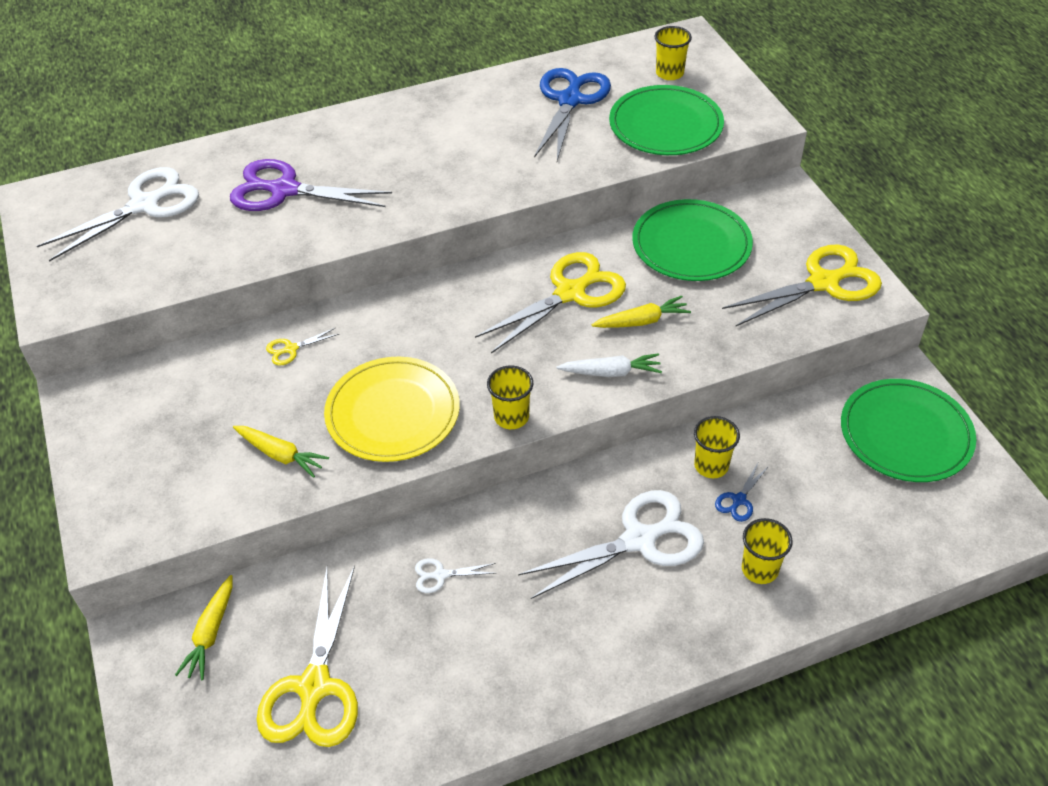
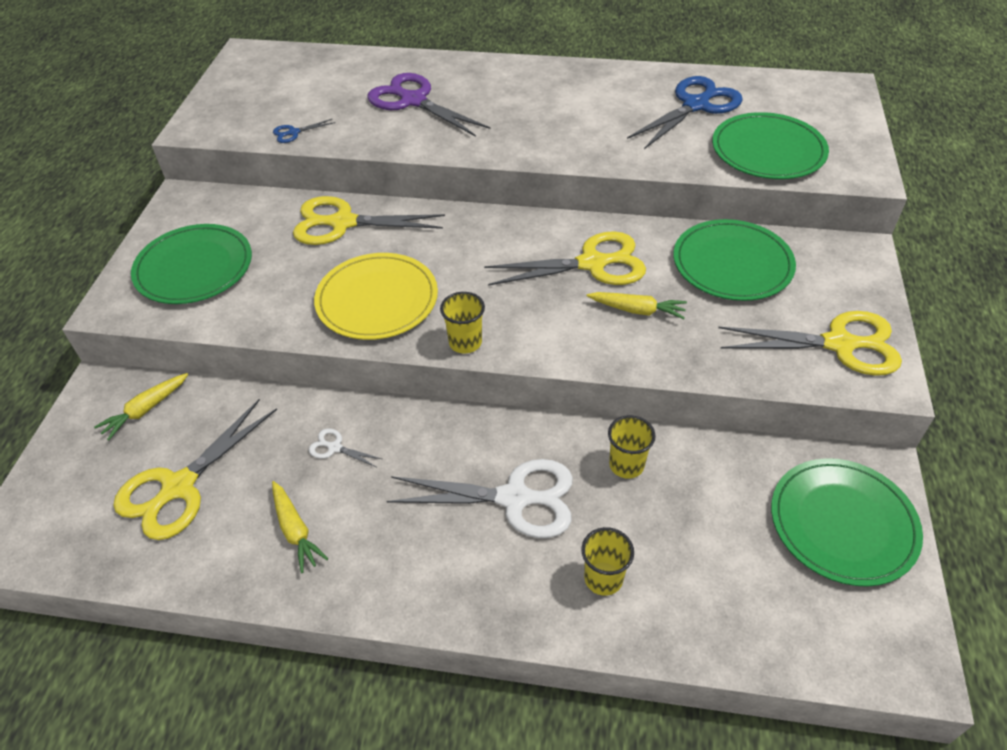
camera: 30 degrees right, 0 degrees up
white scissors [37,167,199,262] -> none
yellow carrot [233,426,329,478] -> yellow carrot moved to [272,481,328,573]
yellow scissors [266,328,339,365] -> yellow scissors [293,196,445,245], size x2.33
white carrot [556,353,662,377] -> none
yellow cup [655,26,692,80] -> none
blue scissors [715,461,769,522] -> blue scissors moved to [273,119,335,143]
none -> green plate [131,224,252,304]

